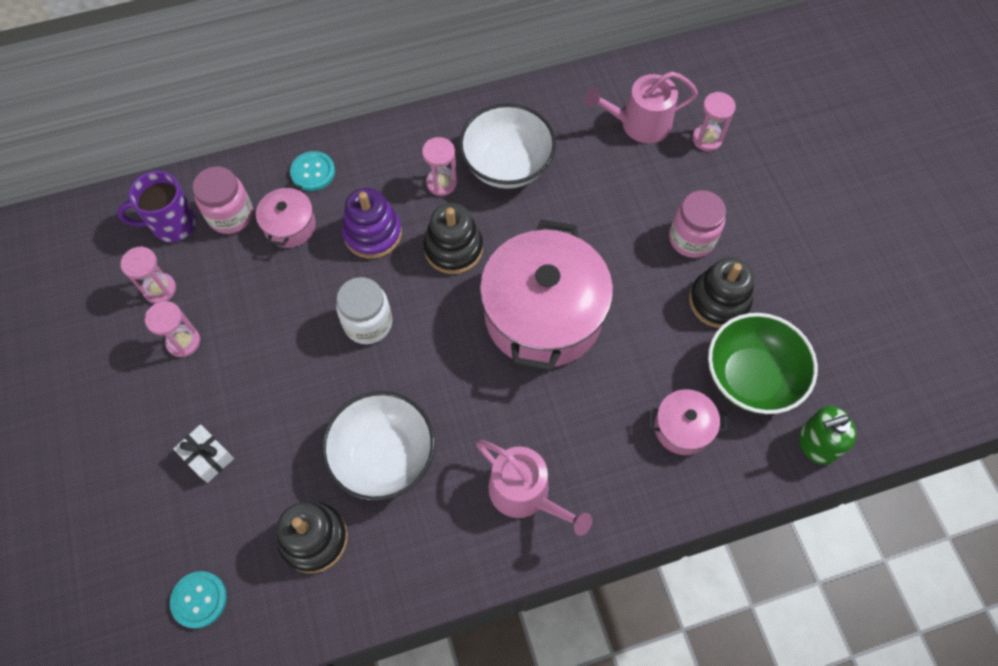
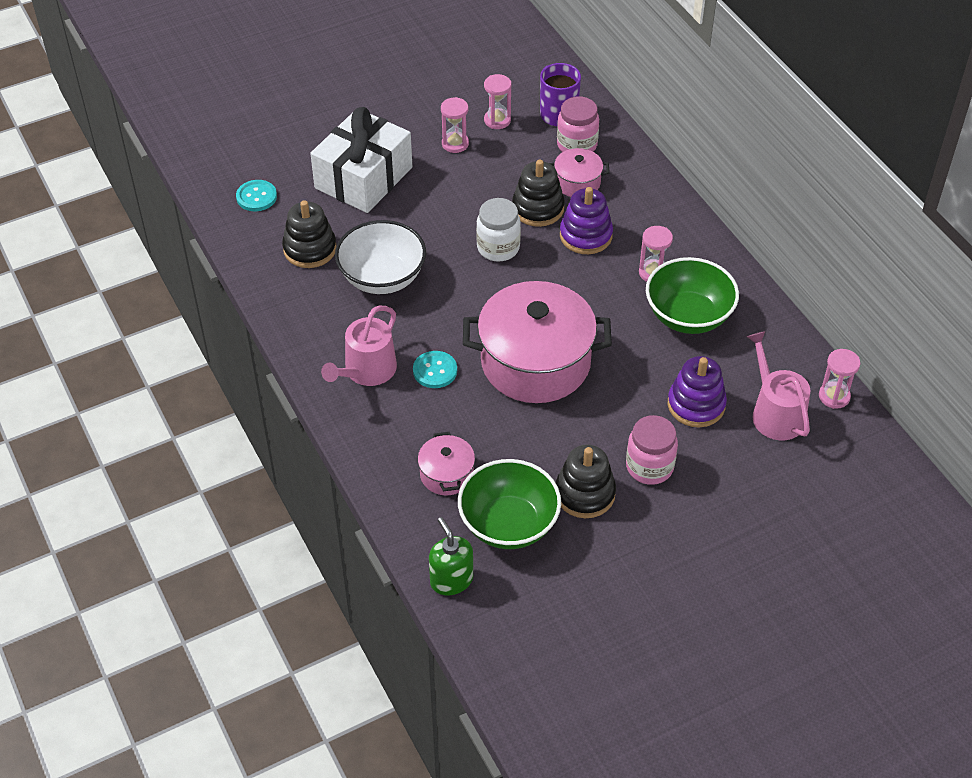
camera: 80 degrees right, 15 degrees down
white gift [173,424,234,483] -> white gift [310,107,412,213], size x2.43
turquoise button [290,151,335,191] -> turquoise button moved to [413,351,457,388]
black stacking toy [423,203,483,274] -> black stacking toy moved to [512,160,565,227]
white bowl [459,104,556,189] -> green bowl [646,257,739,334]
pink hourglass [692,92,736,151] -> pink hourglass moved to [819,349,860,409]
none -> purple stacking toy [668,356,727,427]

